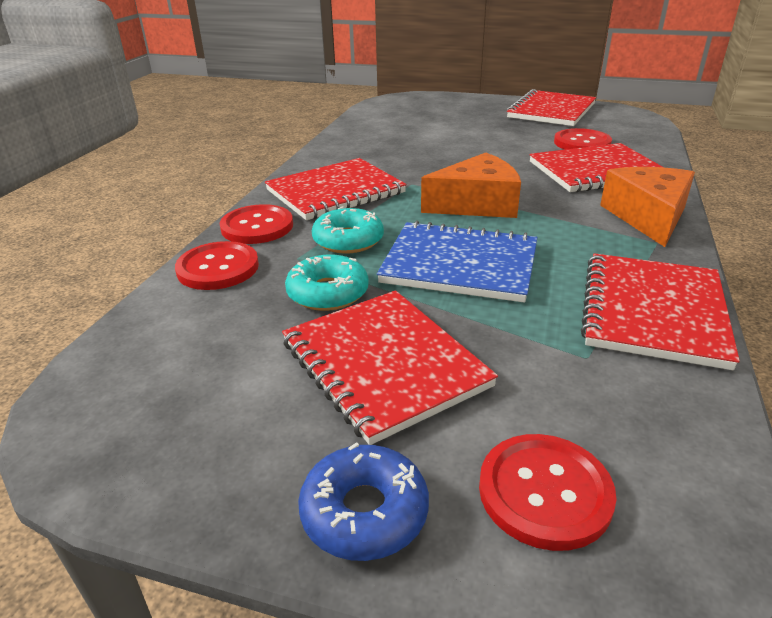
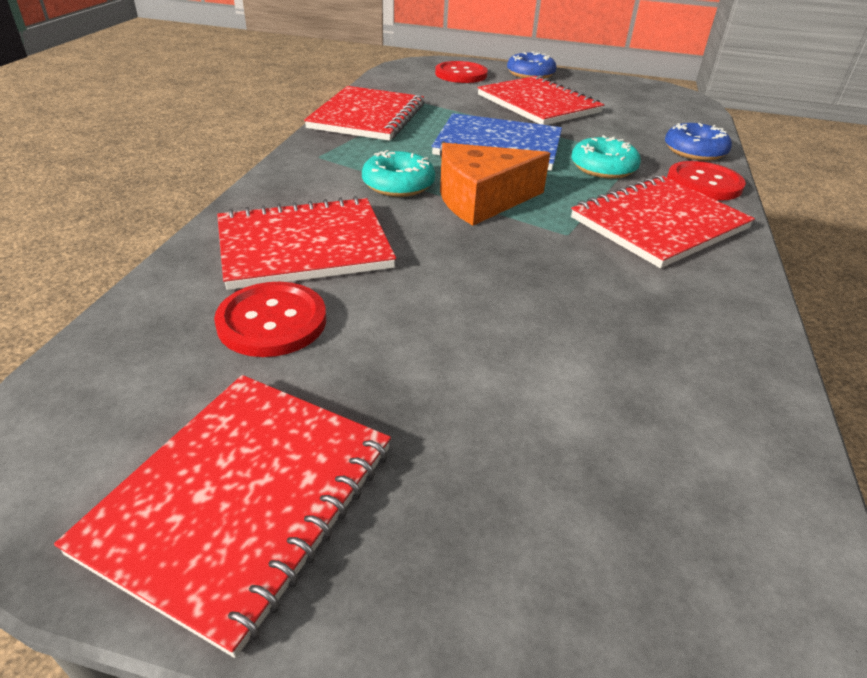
camera: 175 degrees right, 5 degrees up
red button [175,241,259,290] -> blue donut [665,123,732,161]
turquoise donut [285,255,369,311] -> turquoise donut moved to [362,150,435,197]
orange cheese [600,167,695,247] -> none

